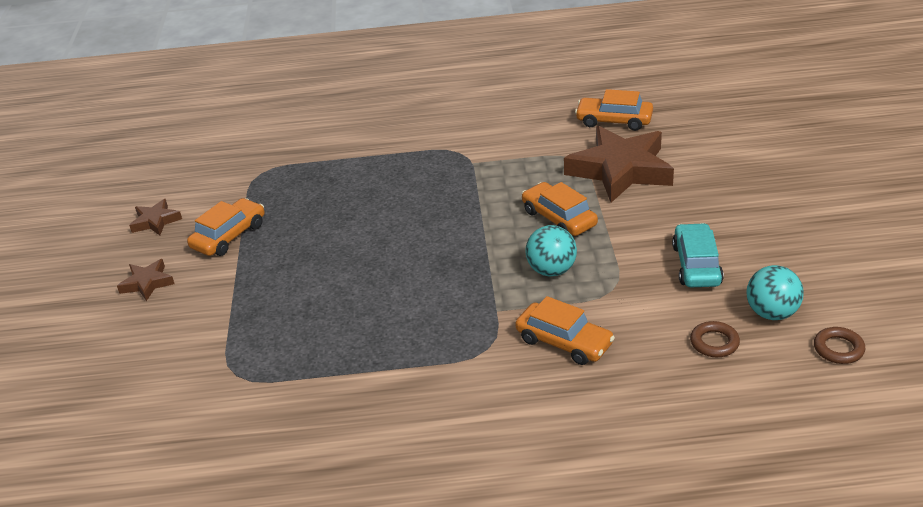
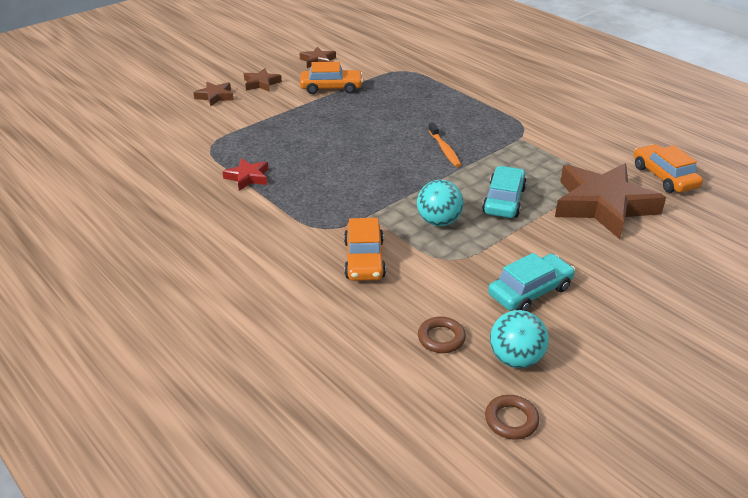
camera: 50 degrees right, 0 degrees up
orange car [522,182,598,236] -> turquoise car [482,166,527,218]
none -> brown star [193,82,234,106]
none -> red star [222,158,268,191]
none -> orange toothbrush [428,123,461,167]

